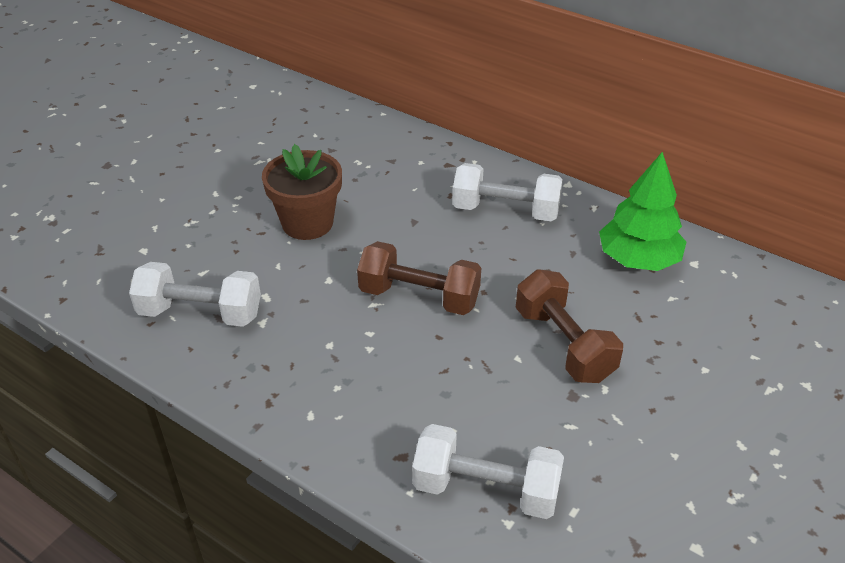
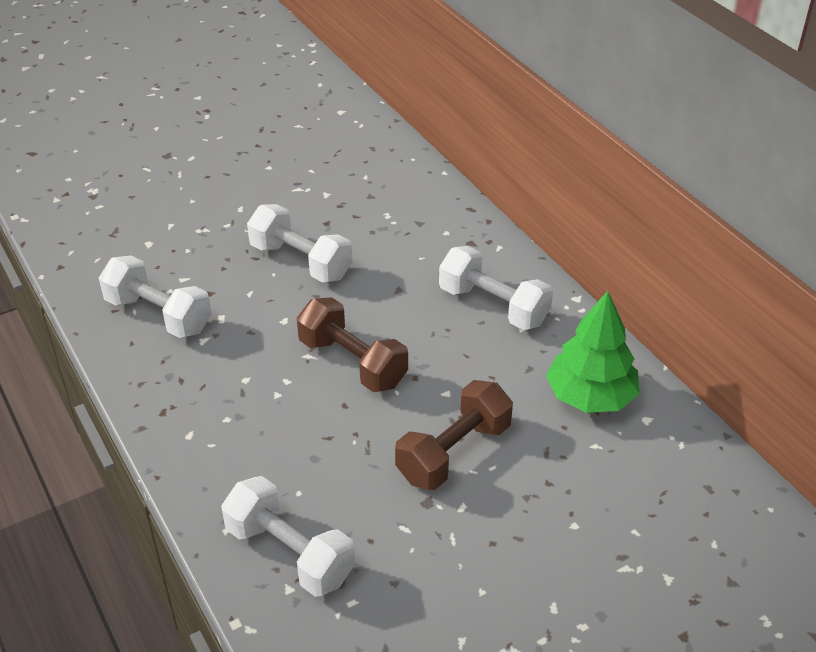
camera: 25 degrees right, 0 degrees up
brown flower pot [262,144,342,240] -> white dumbbell [247,204,352,282]
brown dumbbell [516,269,623,383] -> brown dumbbell turned 45 degrees clockwise [395,380,513,490]

